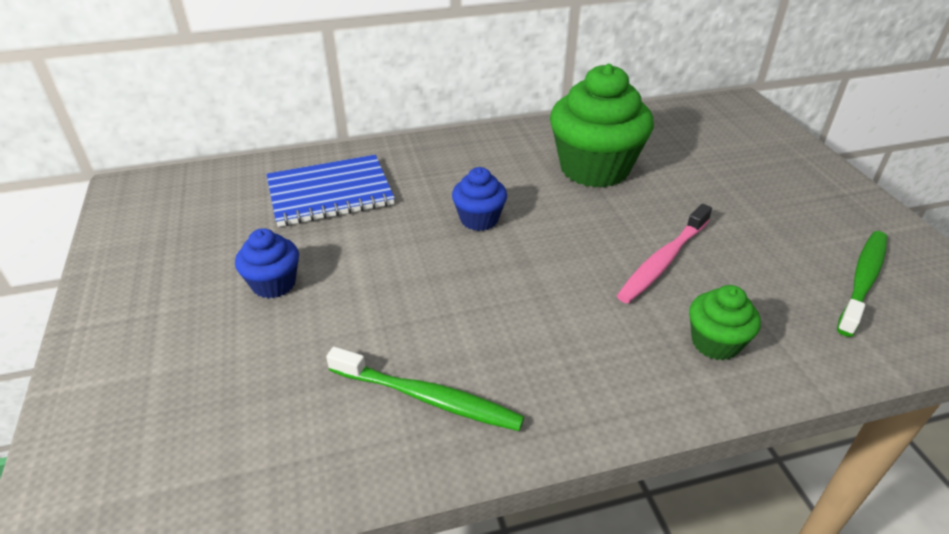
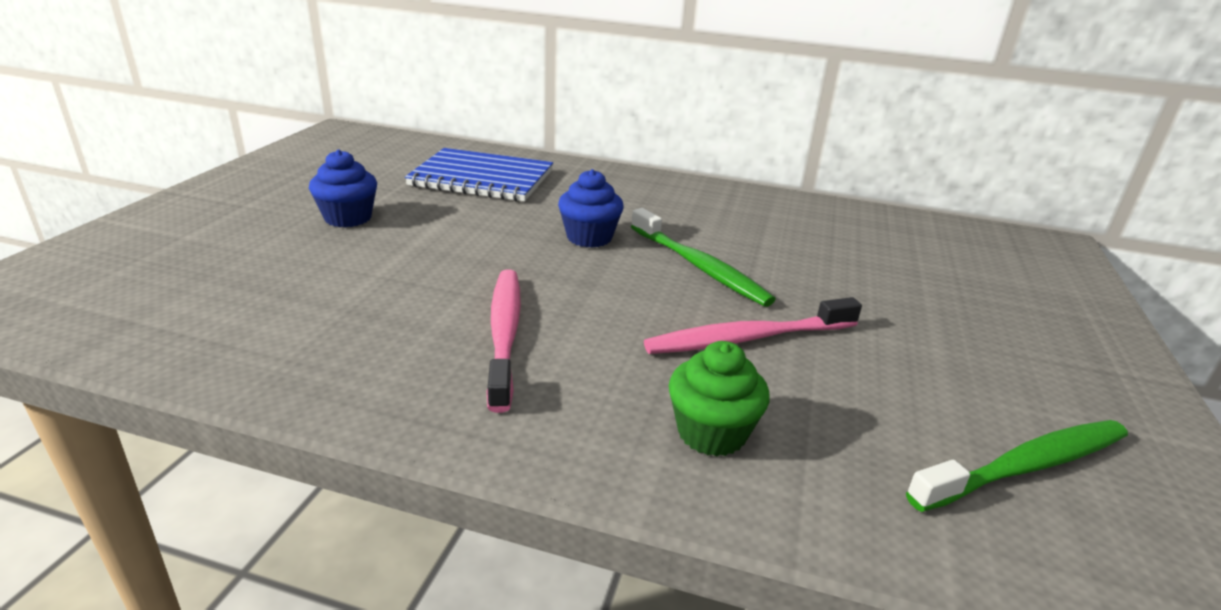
camera: 30 degrees right, 10 degrees down
green toothbrush [326,347,524,431] -> green toothbrush moved to [631,208,776,307]
green cupcake [550,64,654,188] -> none
none -> pink toothbrush [487,270,521,413]

